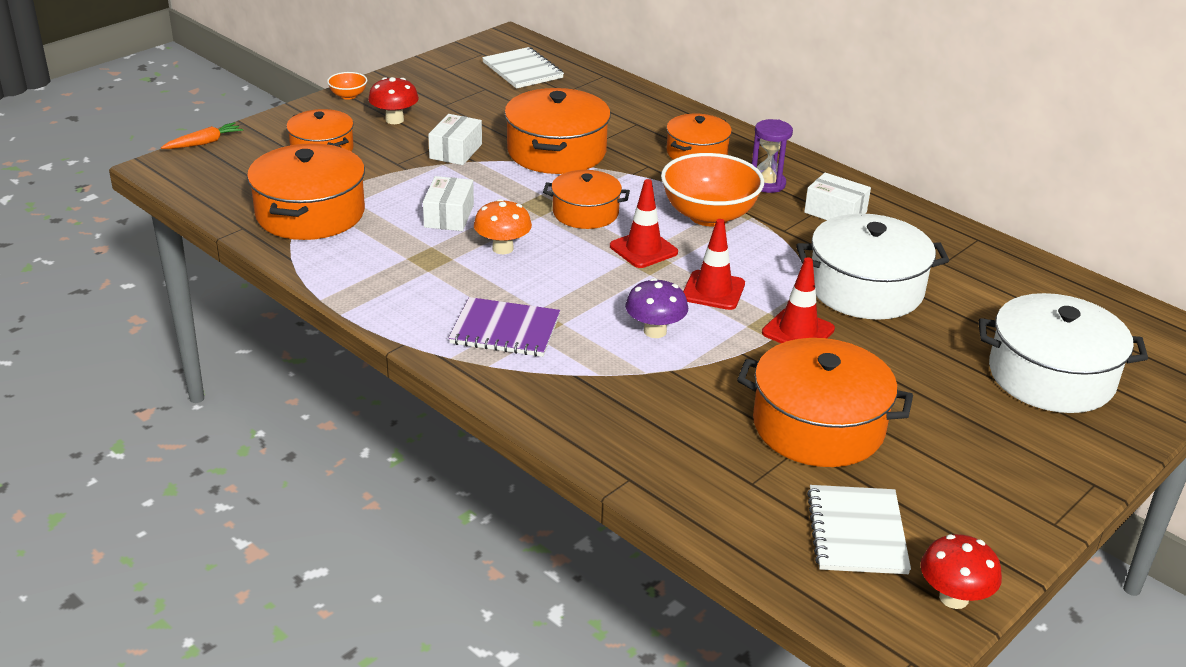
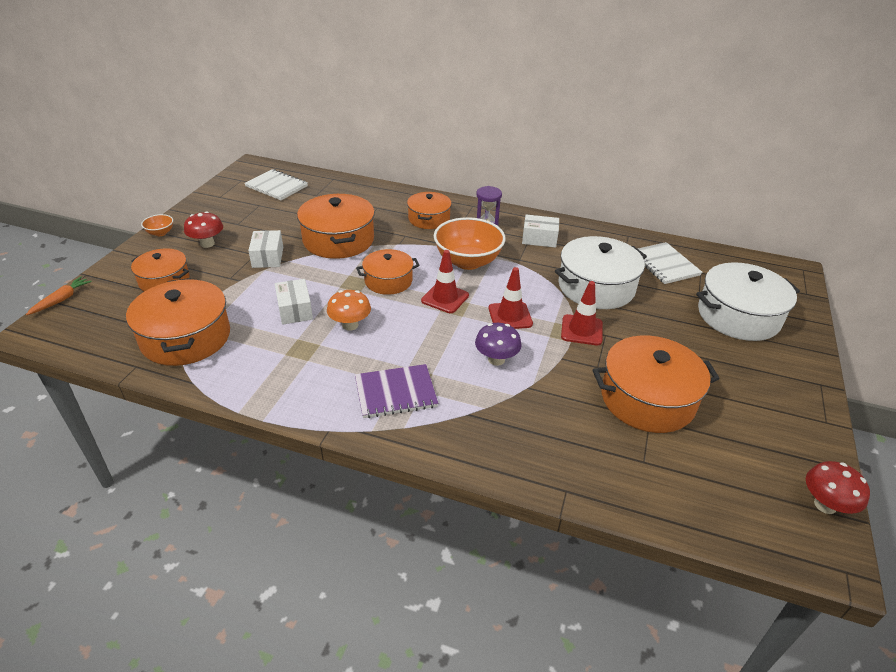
camera: 25 degrees left, 5 degrees up
white notebook [807,485,911,574] -> white notebook moved to [638,242,702,284]

